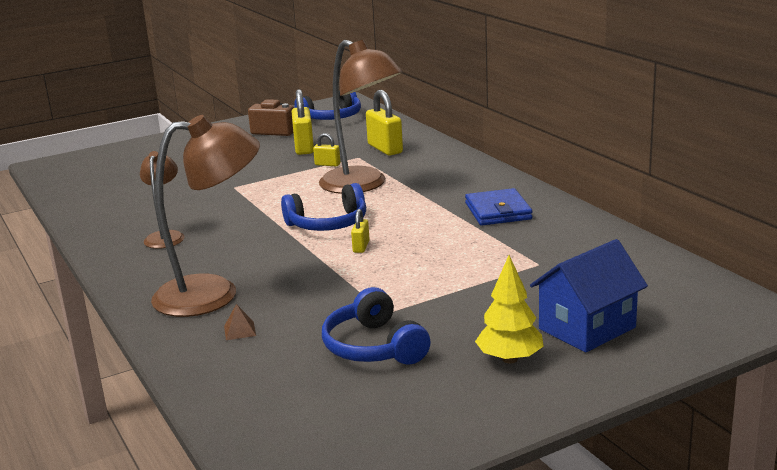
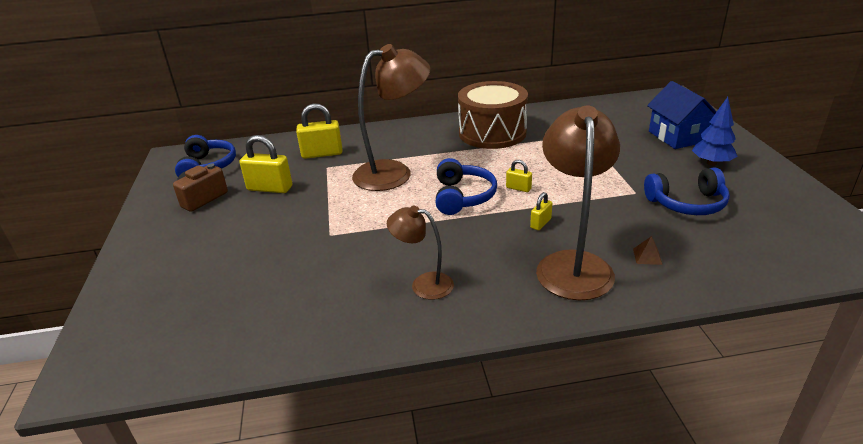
camera: 70 degrees left, 10 degrees up
yellow padlock [313,133,340,166] -> yellow padlock moved to [530,192,552,230]
blue wallet [465,188,532,225] -> brown drum [458,81,528,149]
yellow tree [475,255,544,364] -> blue tree [692,97,738,166]

